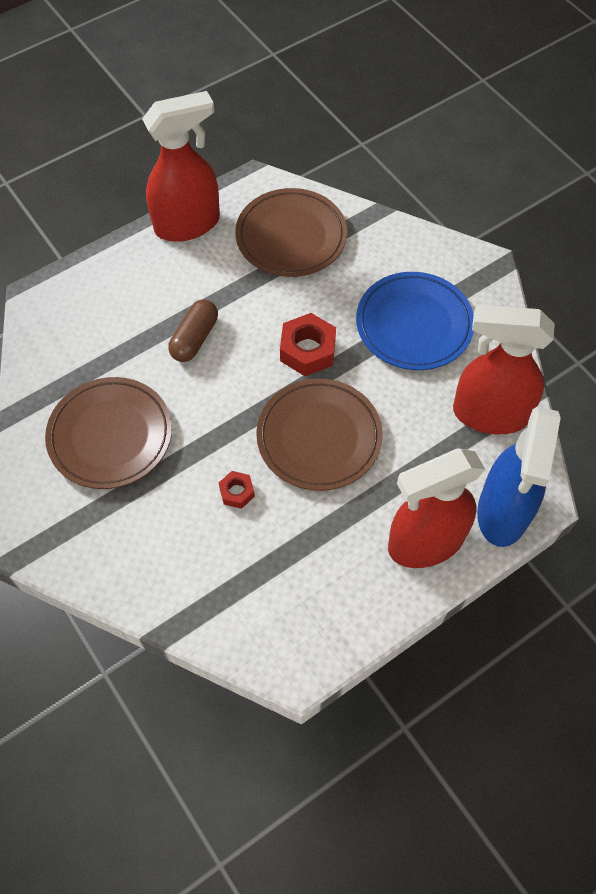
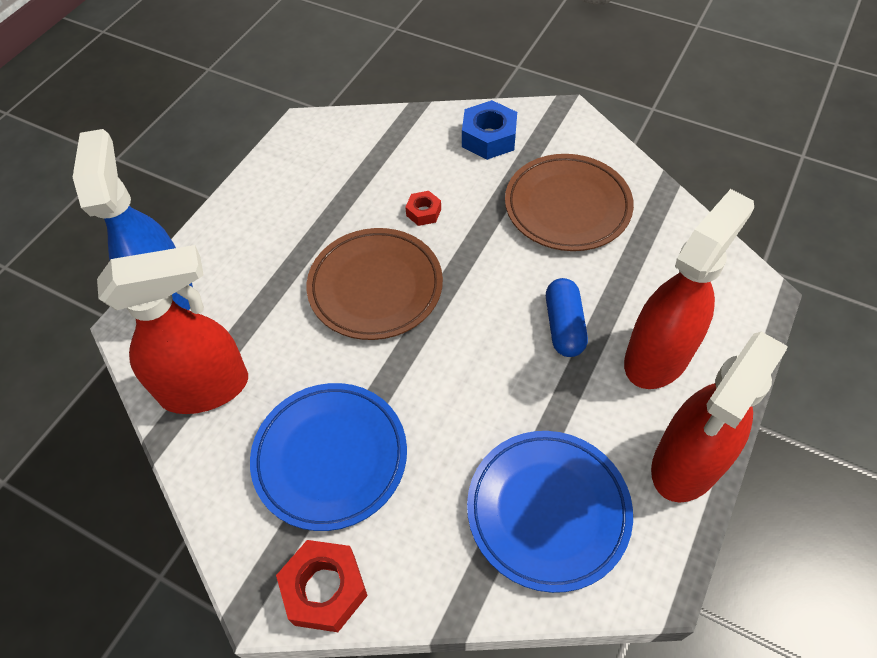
camera: 155 degrees right, 5 degrees down
brown capsule [168,300,218,362] -> blue capsule [546,278,588,357]
brown plate [235,188,347,277] -> blue plate [467,431,633,593]
red nut [280,313,336,376] -> red nut moved to [276,540,368,632]
red spray bottle [388,448,485,568] -> red spray bottle moved to [624,189,754,389]
none -> blue nut [462,100,517,160]

